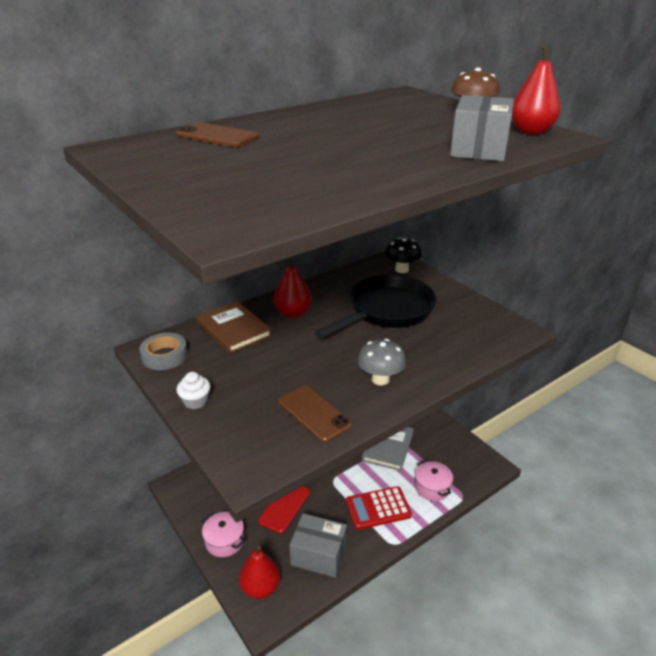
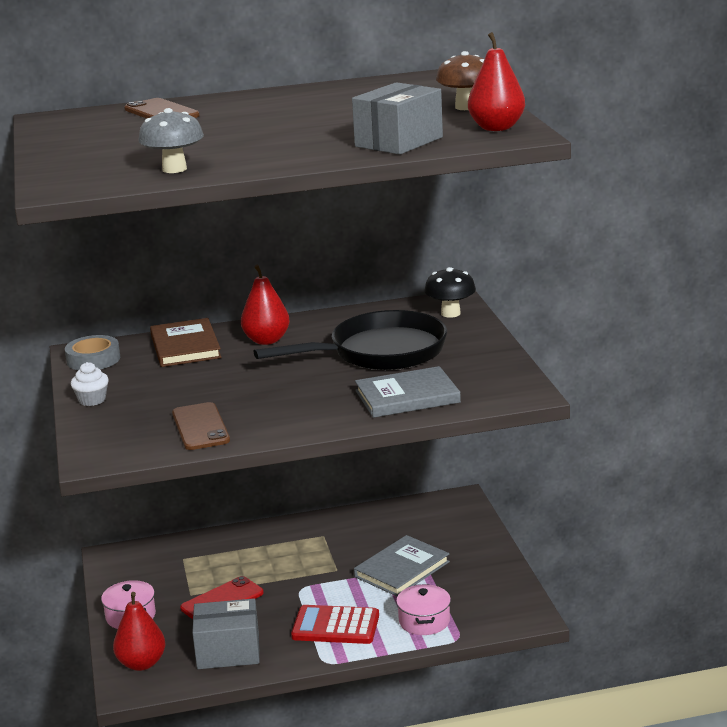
camera: 25 degrees right, 10 degrees down
grey box [290,513,347,578] -> grey box turned 45 degrees counterclockwise [192,598,260,669]
grey mushroom [358,339,406,386] -> grey mushroom moved to [138,108,204,173]
none -> grey book [355,366,461,418]

